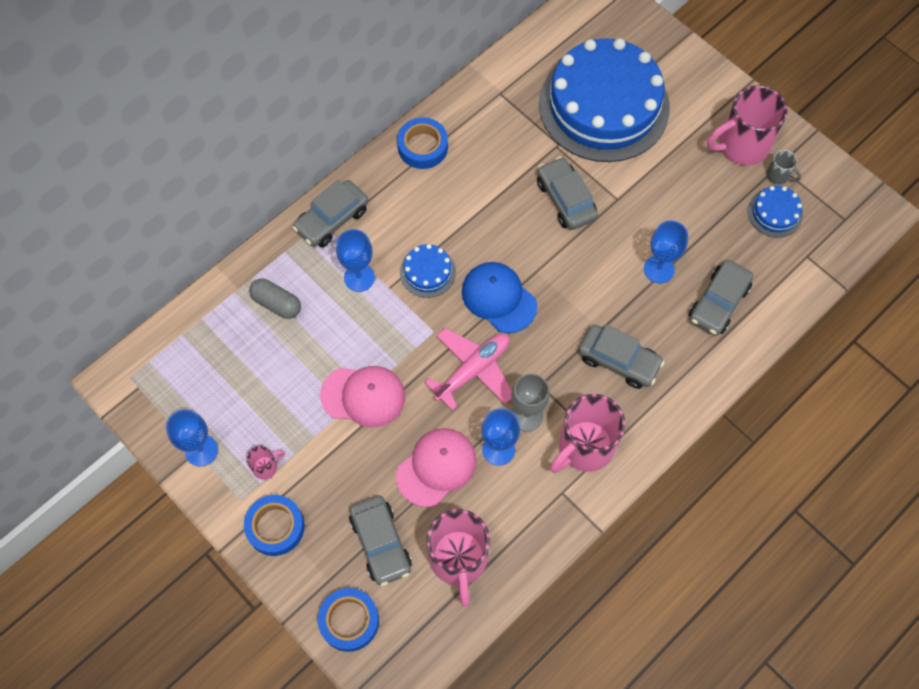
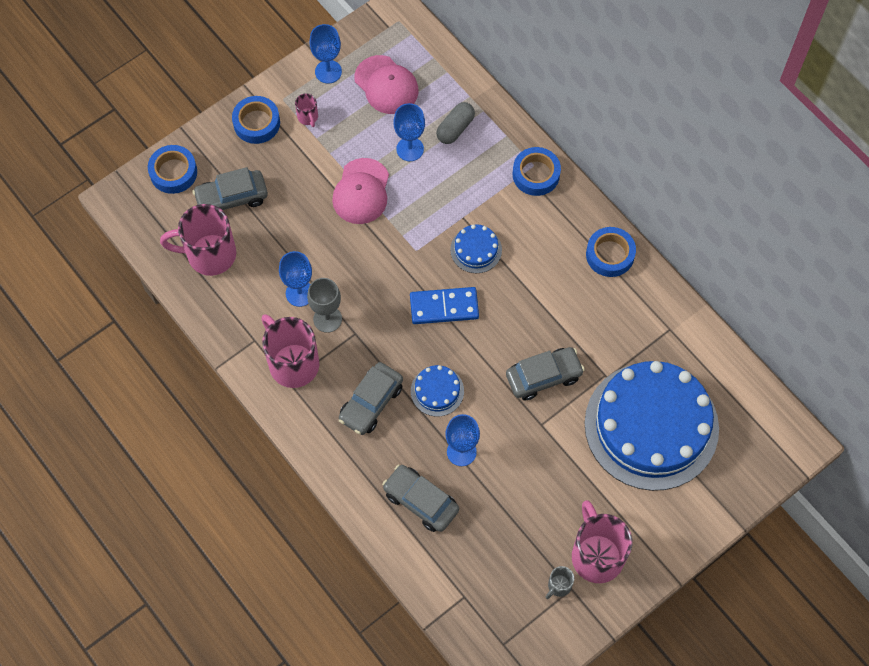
camera: 95 degrees right, 0 degrees up
grey car [293,180,368,247] -> blue tape [513,147,561,196]
blue goblet [336,229,375,292] -> blue goblet moved to [394,103,425,161]
pink cap [396,428,477,507] -> pink cap moved to [354,55,419,114]
pink plane [425,328,512,411] -> none
blue cap [462,262,537,333] -> blue domino [410,287,479,324]
blue cake [748,186,803,238] -> blue cake moved to [411,365,464,417]

